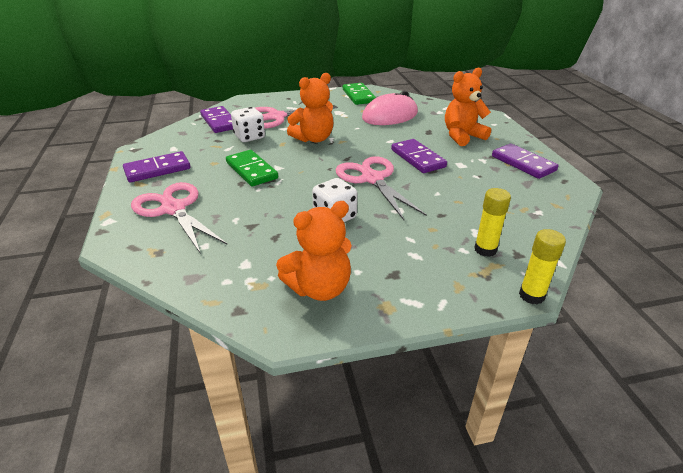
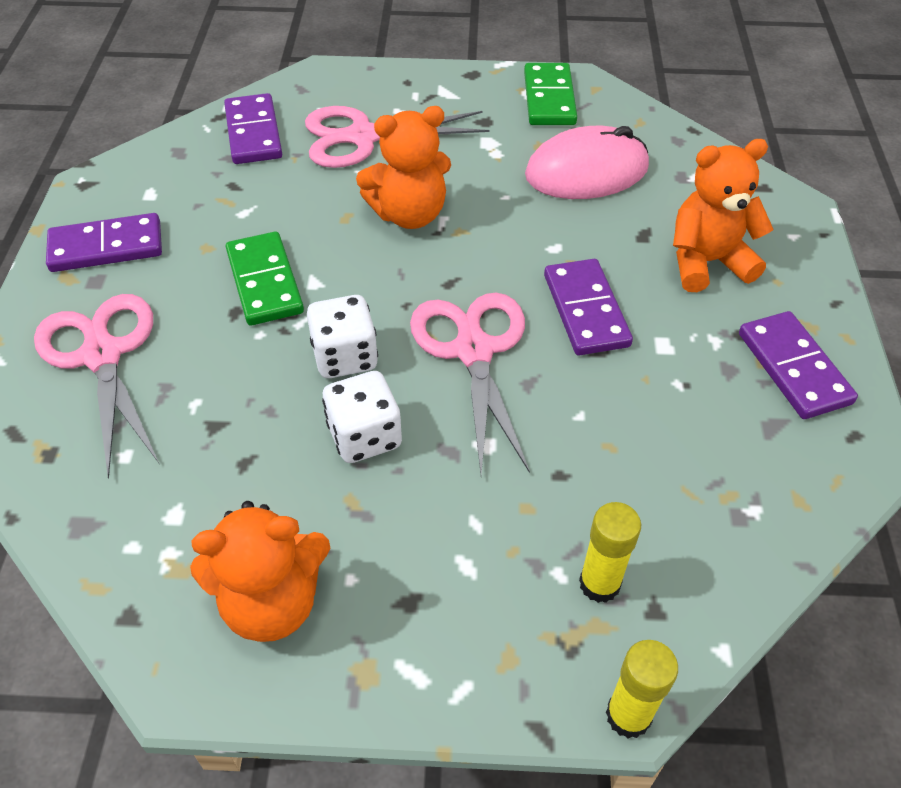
camera: 15 degrees right, 15 degrees up
white dice [231,107,265,142] -> white dice moved to [307,295,378,378]

